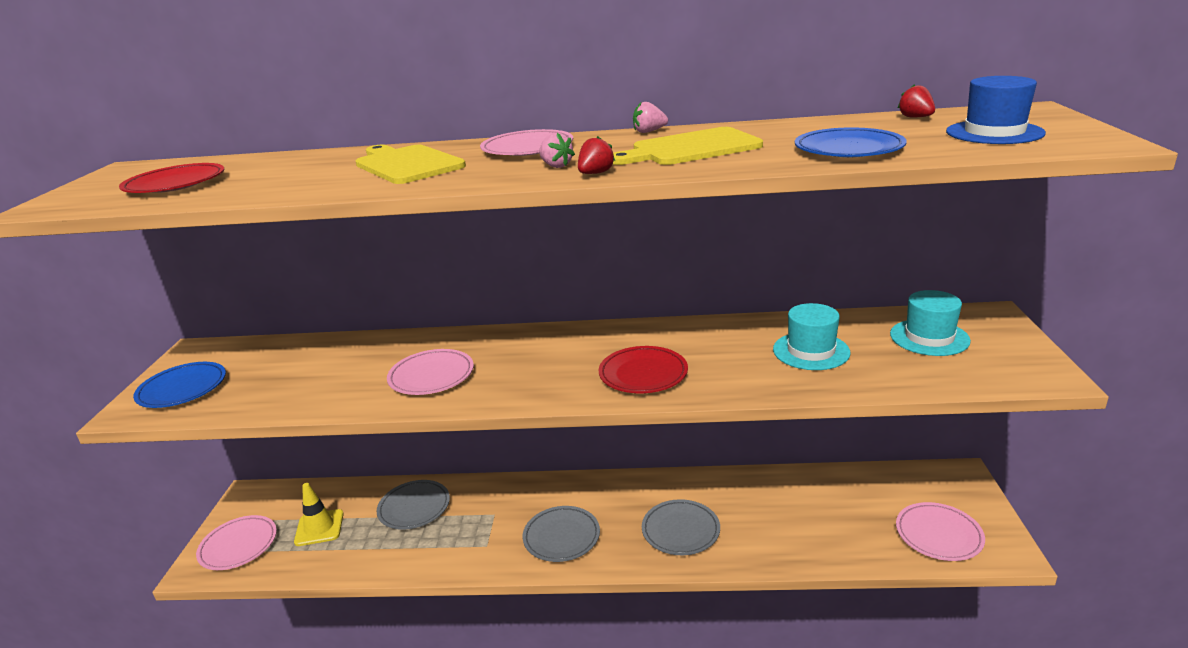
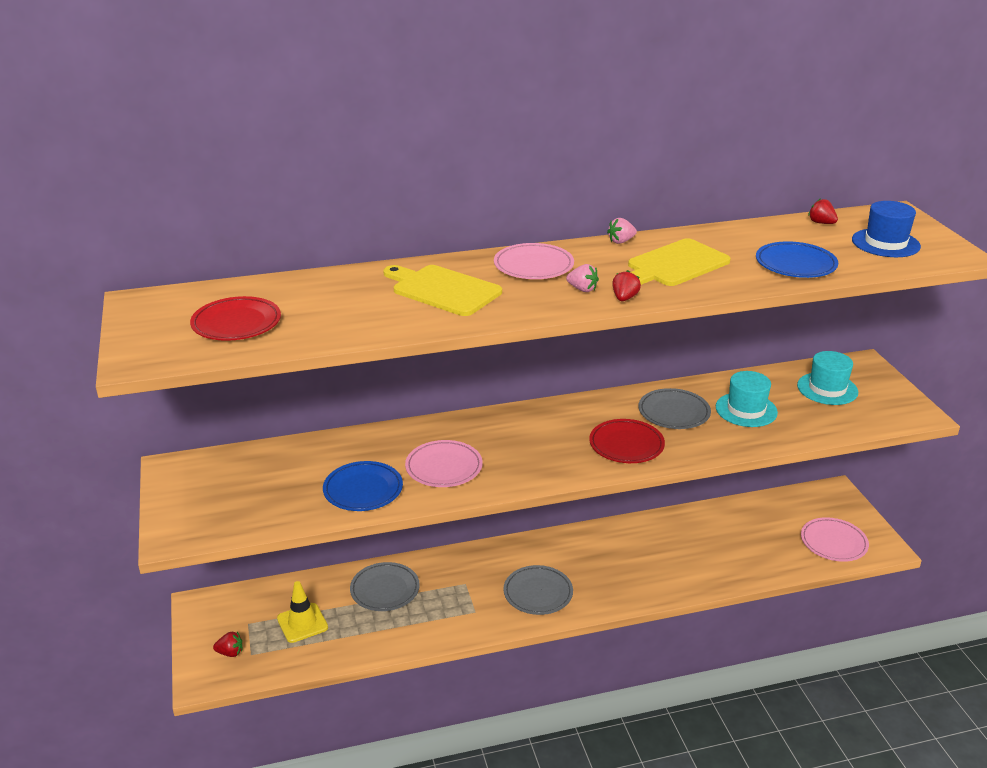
camera: 20 degrees left, 5 degrees up
blue plate [133,362,226,408] -> blue plate moved to [323,461,403,511]
pink plate [196,515,277,570] -> red strawberry [213,632,242,657]
grey plate [642,499,720,555] -> grey plate moved to [639,388,711,429]

